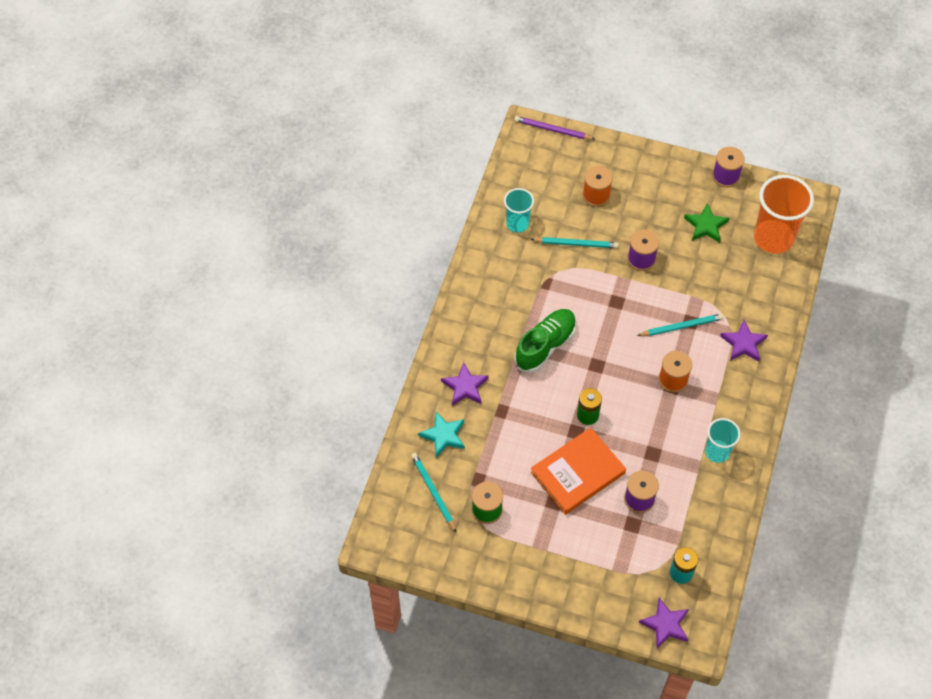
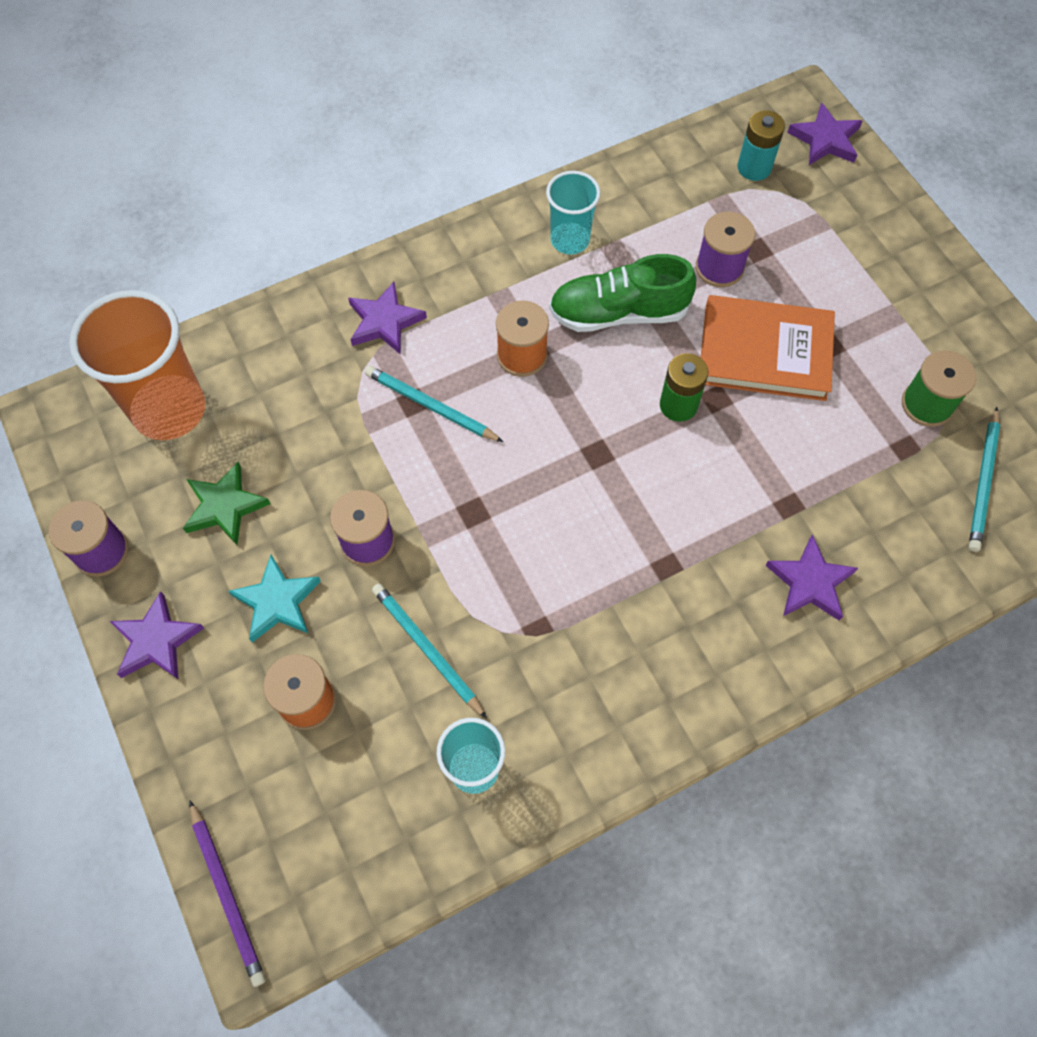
camera: 135 degrees left, 5 degrees up
turquoise star [418,412,465,458] -> turquoise star moved to [228,555,321,643]
green shoe [514,309,576,373] -> green shoe moved to [549,254,696,332]
none -> purple star [110,591,204,680]

